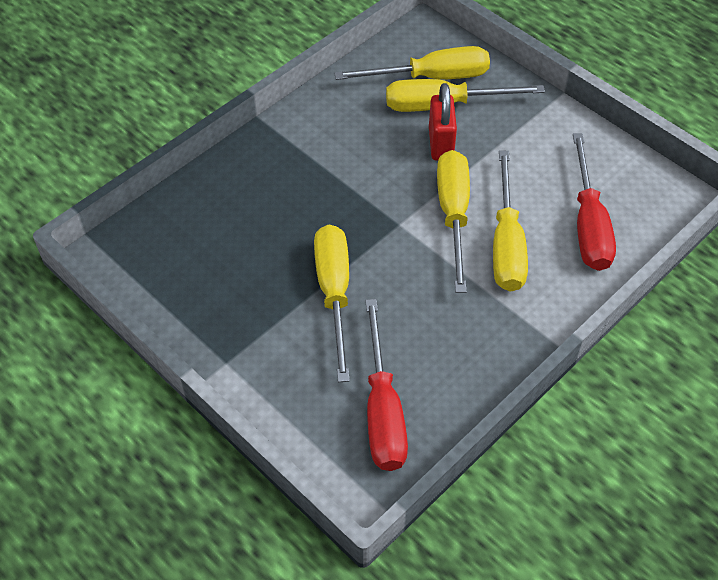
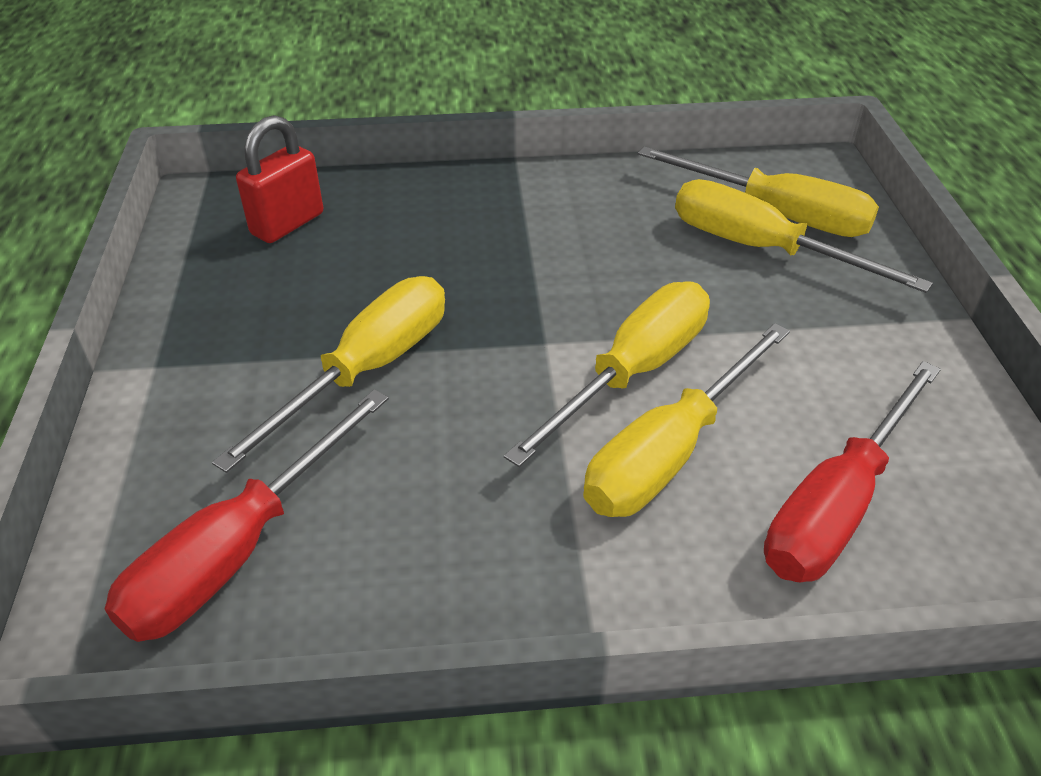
camera: 40 degrees right, 10 degrees down
red padlock [429,83,457,161] -> red padlock moved to [236,115,323,243]

